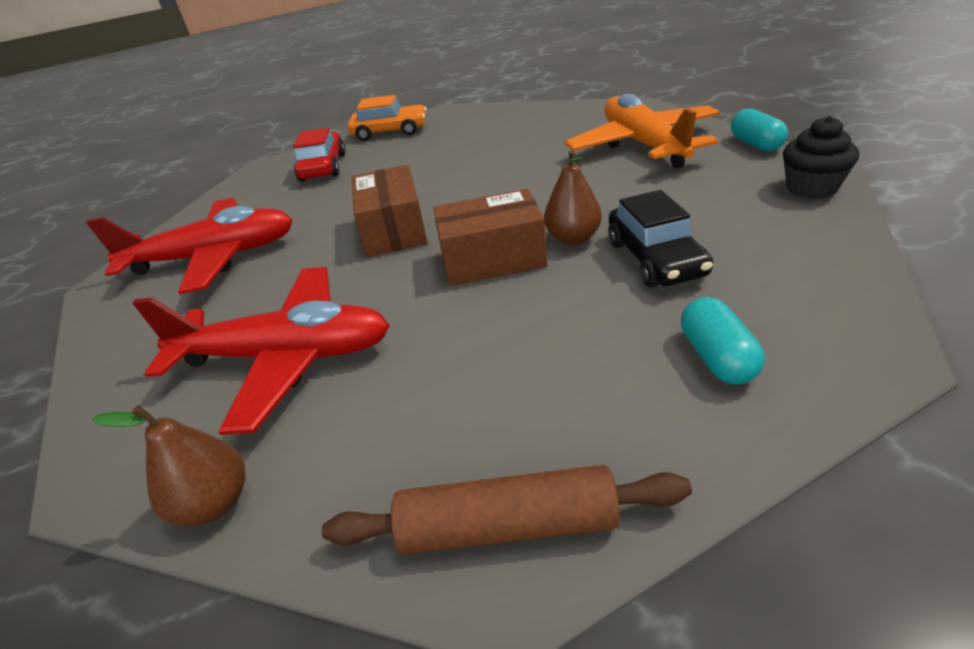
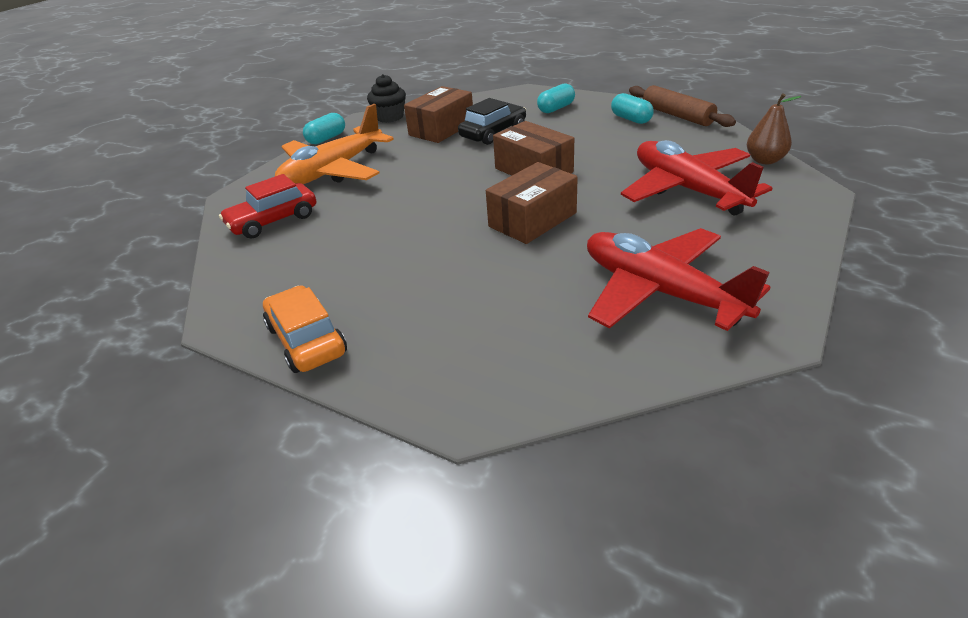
camera: 125 degrees left, 0 degrees up
red car [293,127,346,181] -> red car moved to [219,174,316,239]
brown pear [544,150,602,245] -> none
none -> brown box [404,86,473,143]
none -> turquoise capsule [611,93,654,124]

